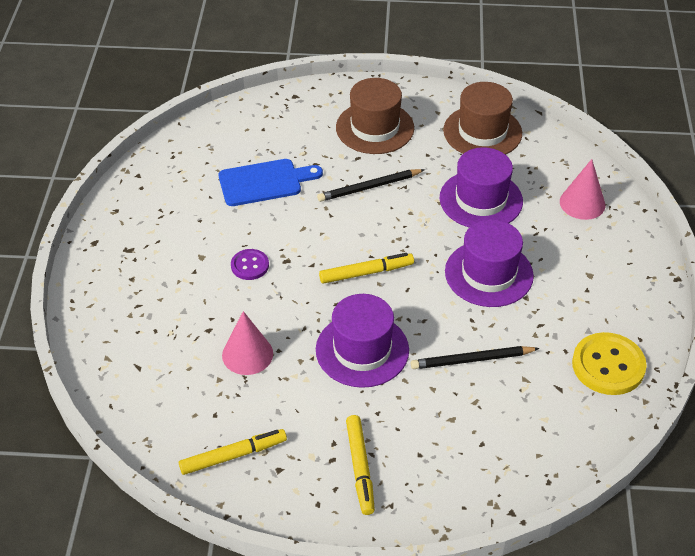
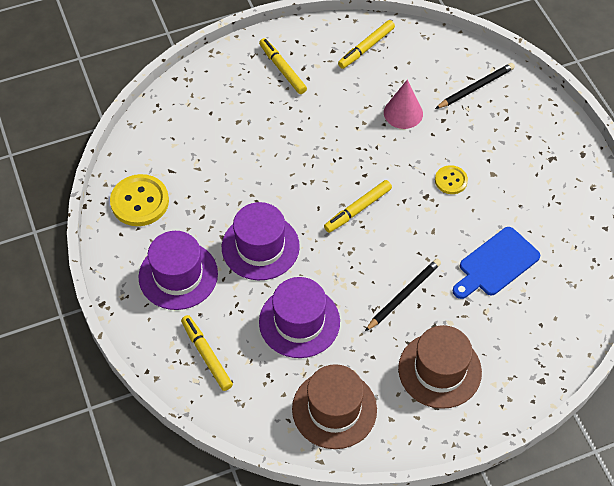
camera: 155 degrees right, 10 degrees up
purple button [231,249,269,280] -> yellow button [435,165,468,194]
purple hat [316,294,409,388] -> purple hat moved to [139,231,218,310]
black pencil [411,346,540,369] -> black pencil moved to [435,63,515,109]
pink cone [560,159,605,220] -> yellow marker [181,315,233,391]

